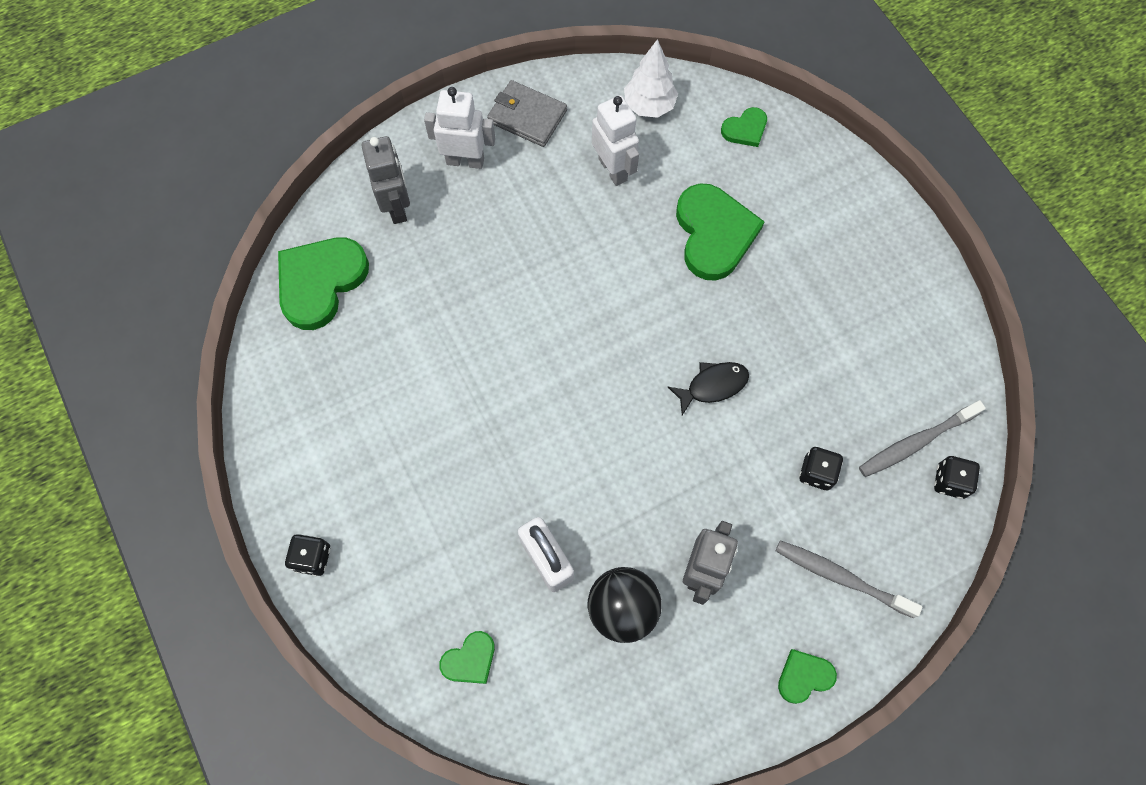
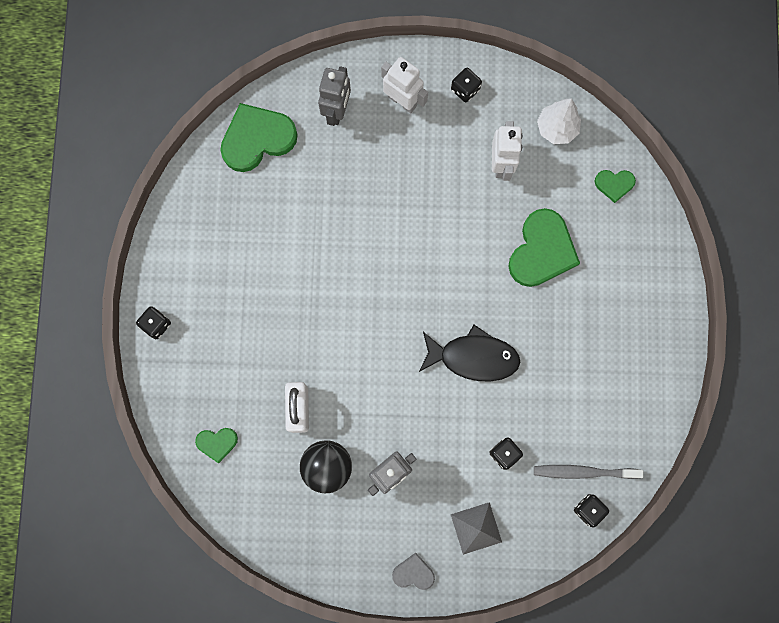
camera: 30 degrees right, 10 degrees up
grey wallet [487,80,567,147] -> black dice [451,68,482,102]
black fish [668,362,749,415] -> black fish [419,325,520,381], size x1.61
grey toothbrush [776,540,922,618] -> grey pyramid [451,502,502,555]
green heart [778,649,837,704] -> grey heart [392,553,435,590]

